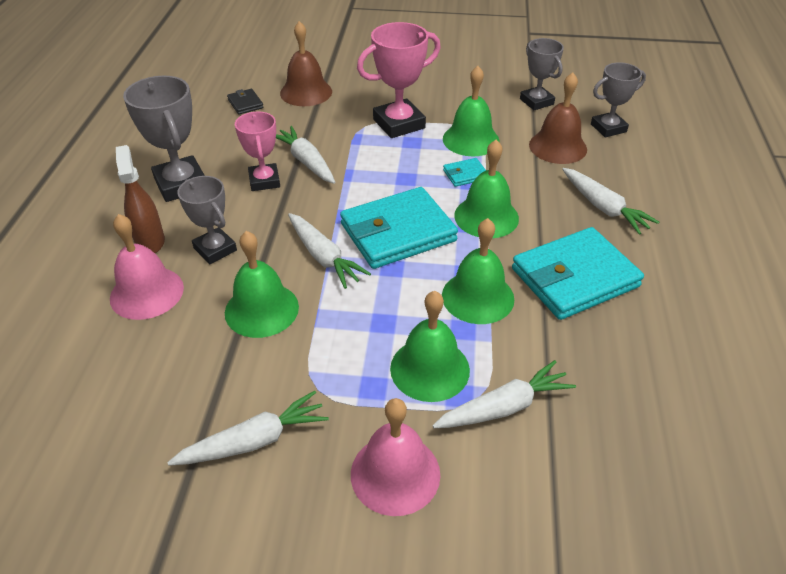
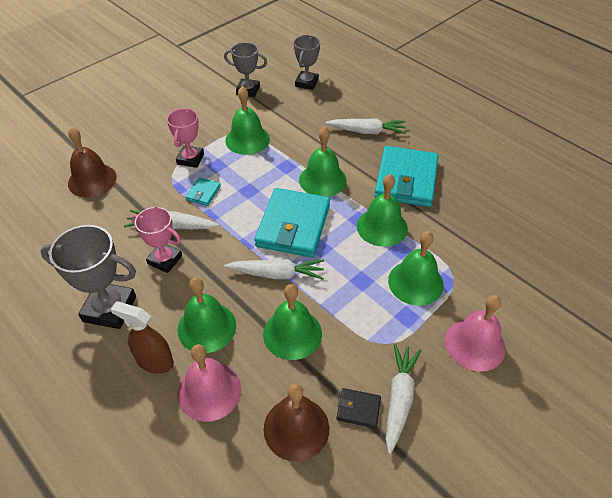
camera: 50 degrees left, 5 degrees up
grey trophy [177,176,237,264] -> green bell [177,277,236,353]
black wallet [227,89,264,115] -> black wallet moved to [336,388,381,428]
pink trophy [357,22,441,138] -> pink trophy [167,108,204,168], size x0.66
white carrot [433,360,576,428] -> none
turquoise wallet [443,158,486,187] -> turquoise wallet moved to [186,177,221,206]
brown bell [529,72,587,164] -> brown bell moved to [263,384,329,461]

